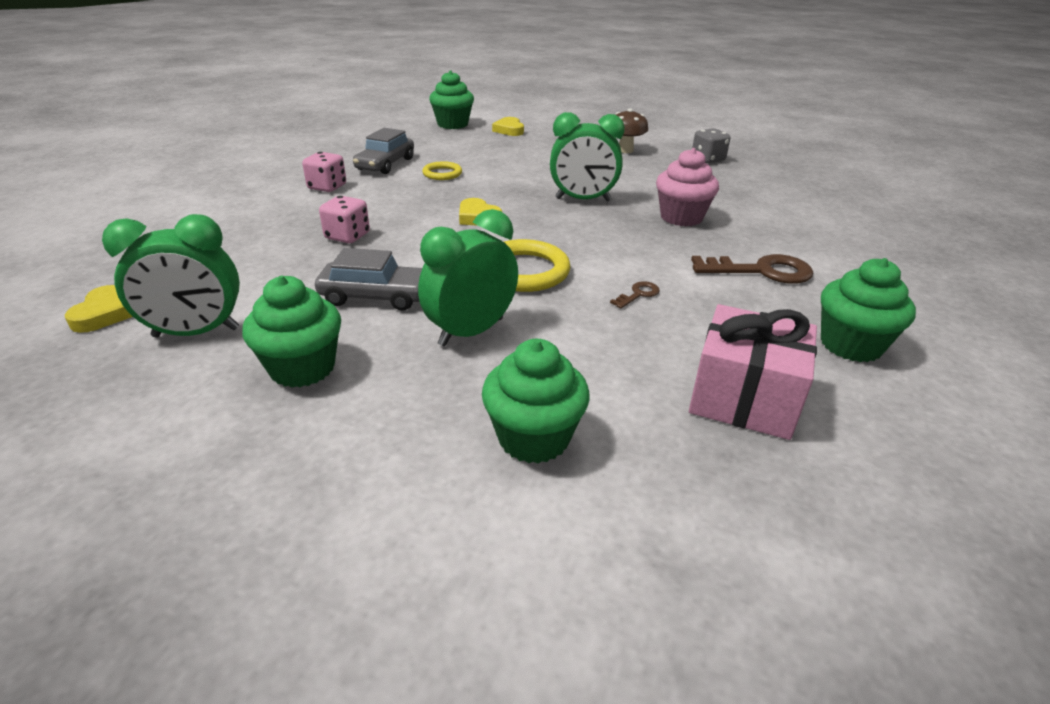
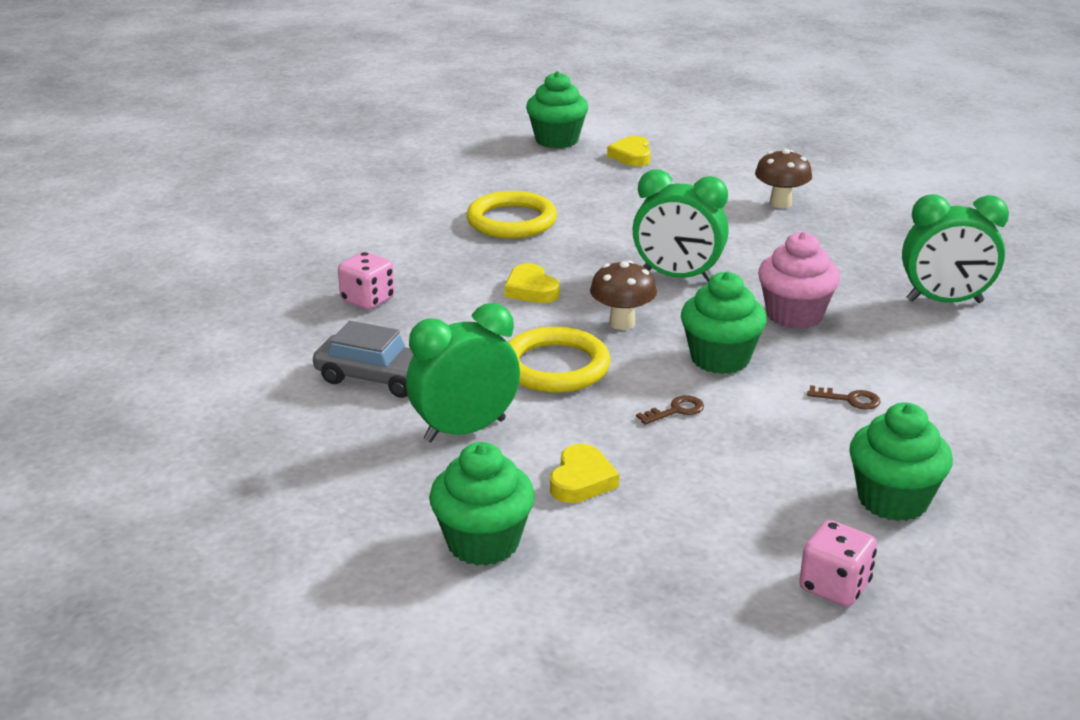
camera: 15 degrees right, 5 degrees down
yellow heart [65,285,133,333] -> yellow heart moved to [550,444,619,503]
green clock [102,214,240,338] -> green clock moved to [902,194,1009,303]
green cupcake [242,276,341,388] -> green cupcake moved to [681,271,767,374]
pink dice [302,152,346,192] -> pink dice moved to [799,520,877,607]
grey car [353,128,414,174] -> none
yellow ring [422,161,462,180] -> yellow ring [467,191,557,238], size x1.73
pink gift [689,304,817,440] -> none
brown key [691,254,813,284] -> brown key [807,385,881,410], size x0.48
grey dice [692,128,730,163] -> none
none -> brown mushroom [590,260,657,330]

